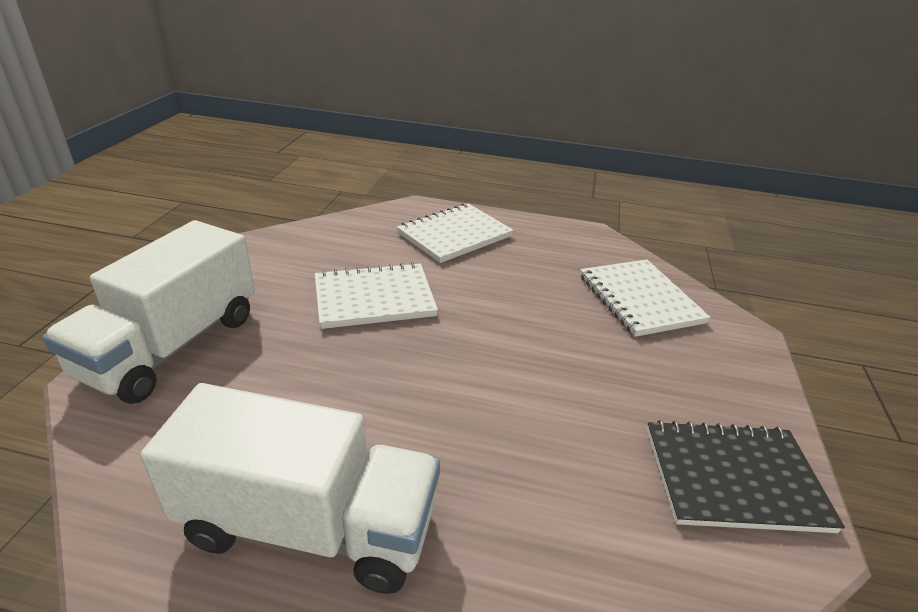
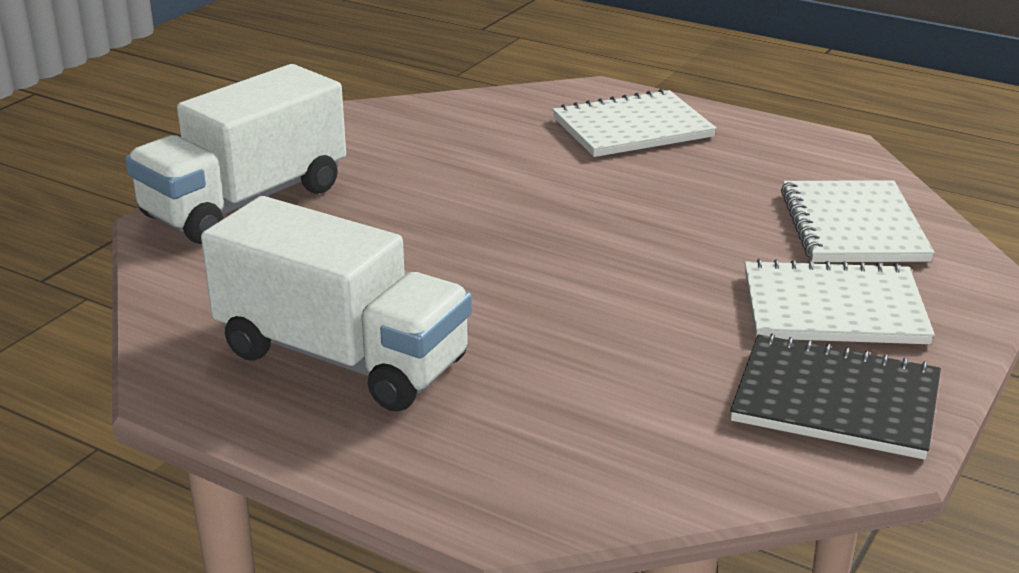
camera: 20 degrees right, 5 degrees down
white notebook [315,262,438,329] -> white notebook moved to [745,259,935,344]

